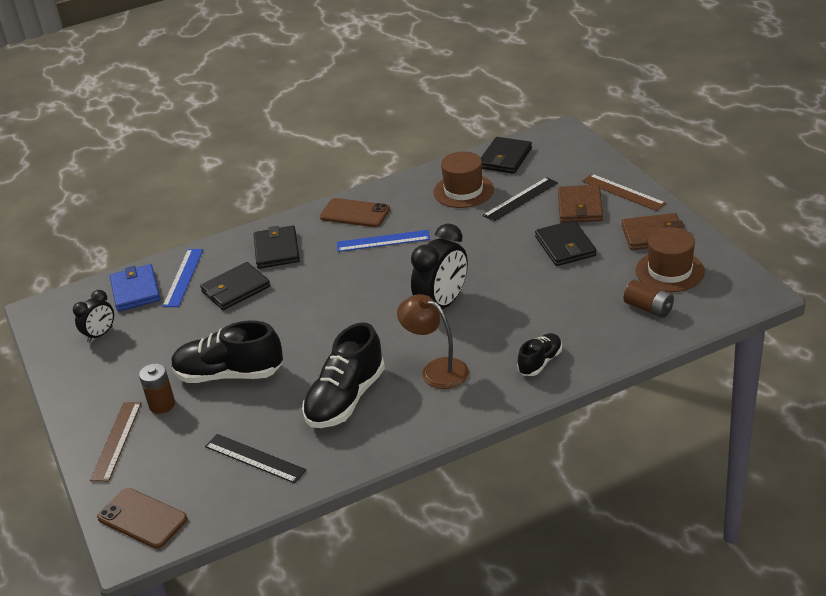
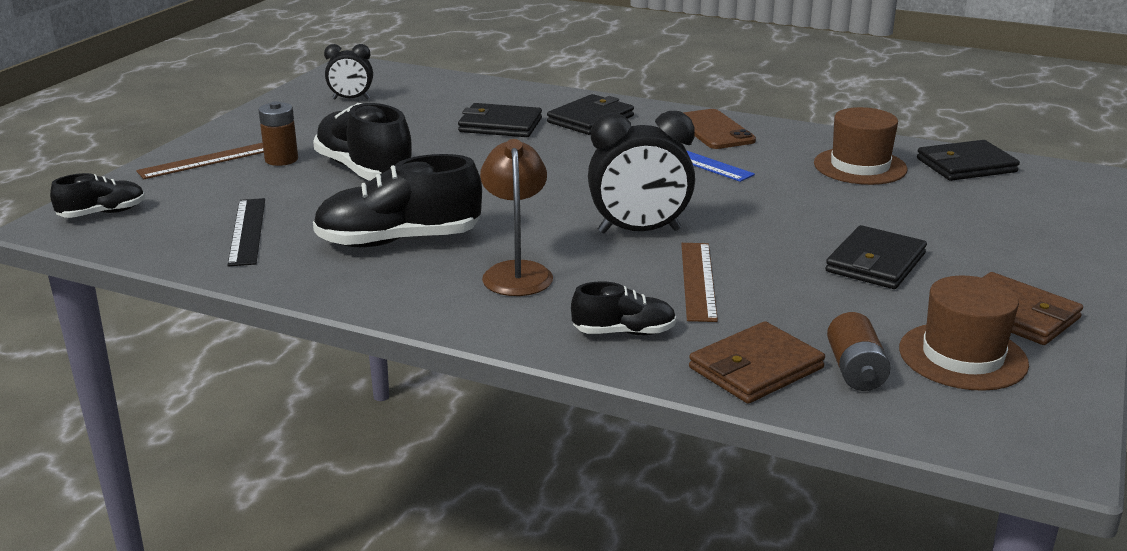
camera: 45 degrees right, 10 degrees down
brown phone [97,488,187,549] -> black shoe [50,173,145,218]
blue wallet [110,264,160,311] -> none
blue ruler [162,249,203,307] -> none
black ruler [483,177,558,222] -> none
brown wallet [558,185,603,223] -> brown wallet moved to [689,321,825,404]
brown ruler [582,174,666,211] -> brown ruler moved to [681,243,718,322]

